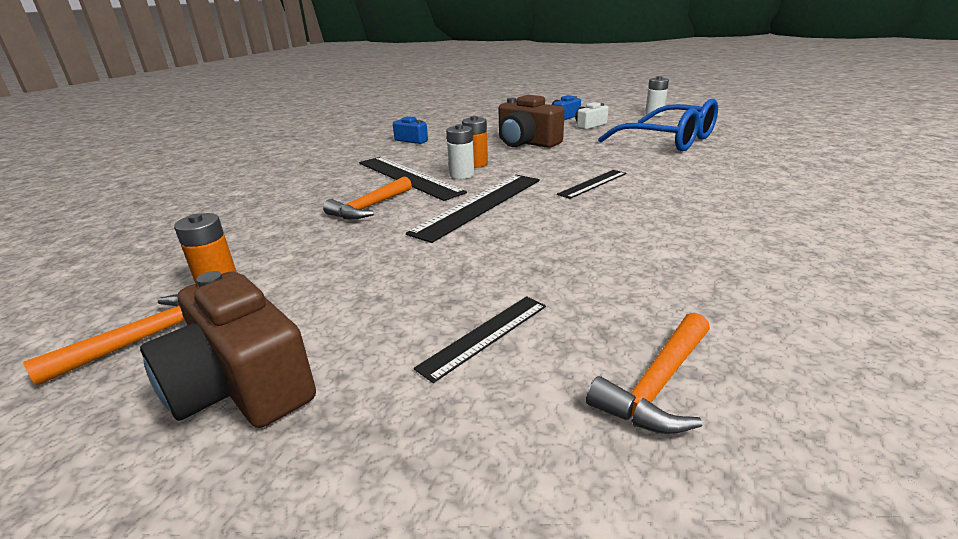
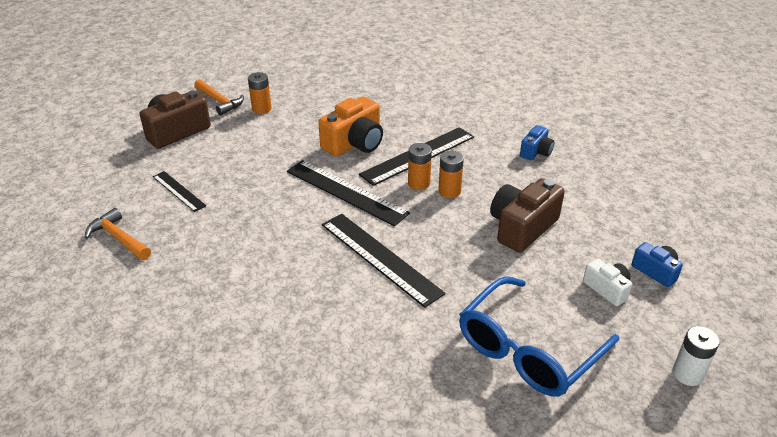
camera: 90 degrees right, 10 degrees up
orange hammer [323,177,412,219] -> orange camera [318,97,383,156]
white battery [446,124,474,179] -> orange battery [408,143,432,190]
black ruler [557,170,626,199] -> black ruler [322,214,446,308], size x1.79

